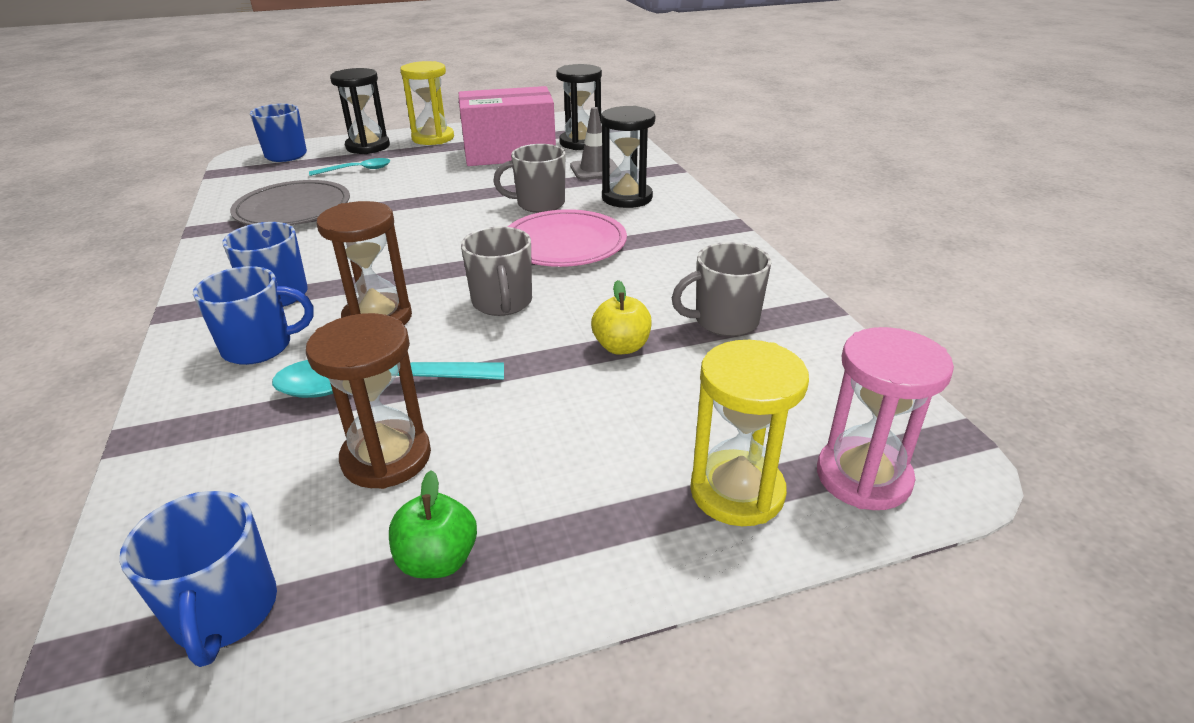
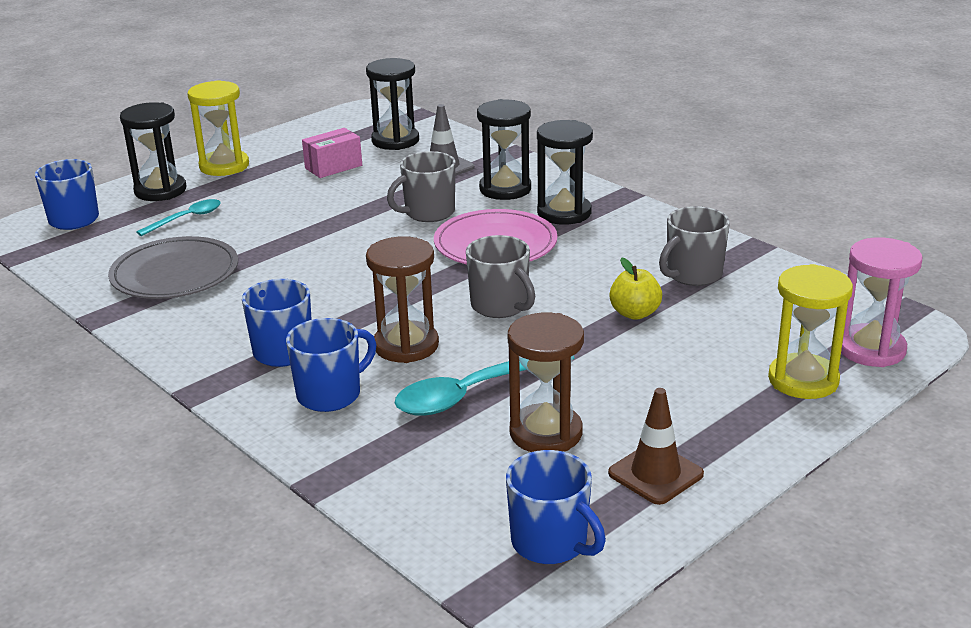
camera: 25 degrees left, 5 degrees down
green apple [389,470,477,578] -> brown traffic cone [608,388,704,505]
pink box [459,86,556,166] -> pink box [302,128,362,178], size x0.50
none -> black hourglass [537,120,593,225]

